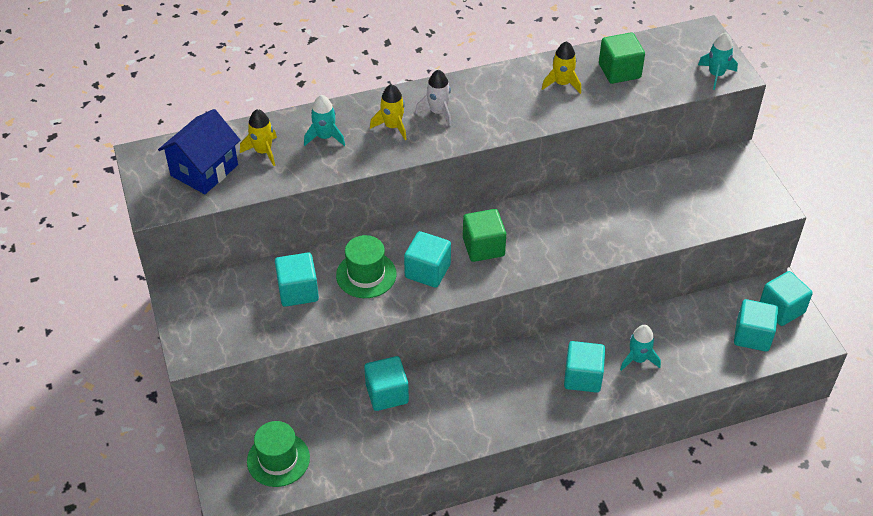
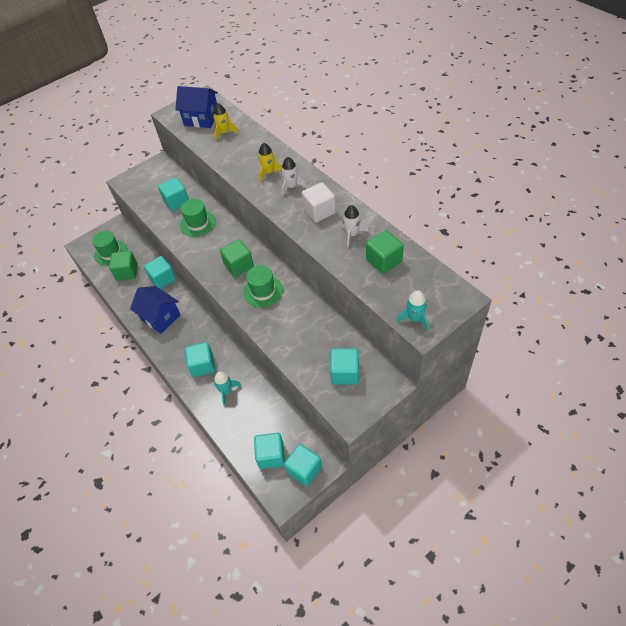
camera: 75 degrees right, 5 degrees up
turquoise rocket [304,95,345,146] -> none
turquoise cube [404,231,451,288] -> turquoise cube moved to [330,348,359,385]
yellow rocket [542,41,581,94] -> white rocket [340,205,368,247]
none -> green cube [109,251,138,281]
none -> blue house [130,286,180,334]
none -> green hat [243,265,283,307]
none -> white cube [302,182,336,222]

